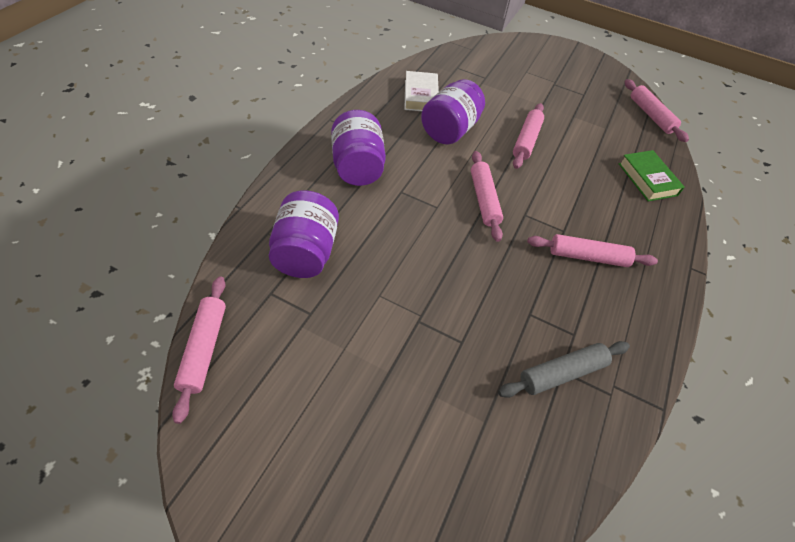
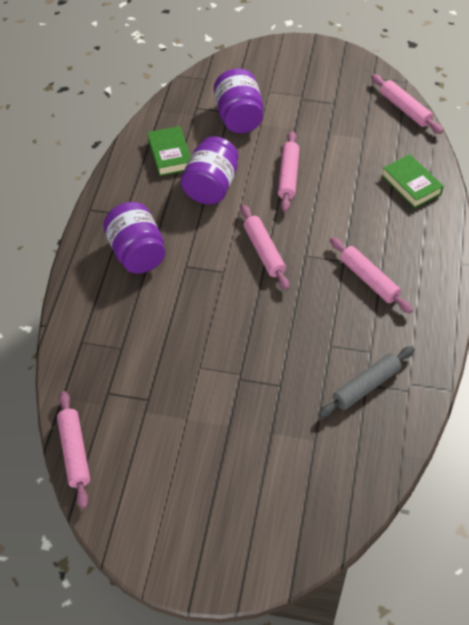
camera: 10 degrees left, 0 degrees up
purple jar [269,190,339,278] -> purple jar moved to [214,68,263,133]
white book [404,71,439,111] -> green book [147,126,191,176]
pink rolling pin [527,234,658,267] -> pink rolling pin turned 60 degrees clockwise [330,237,413,313]

